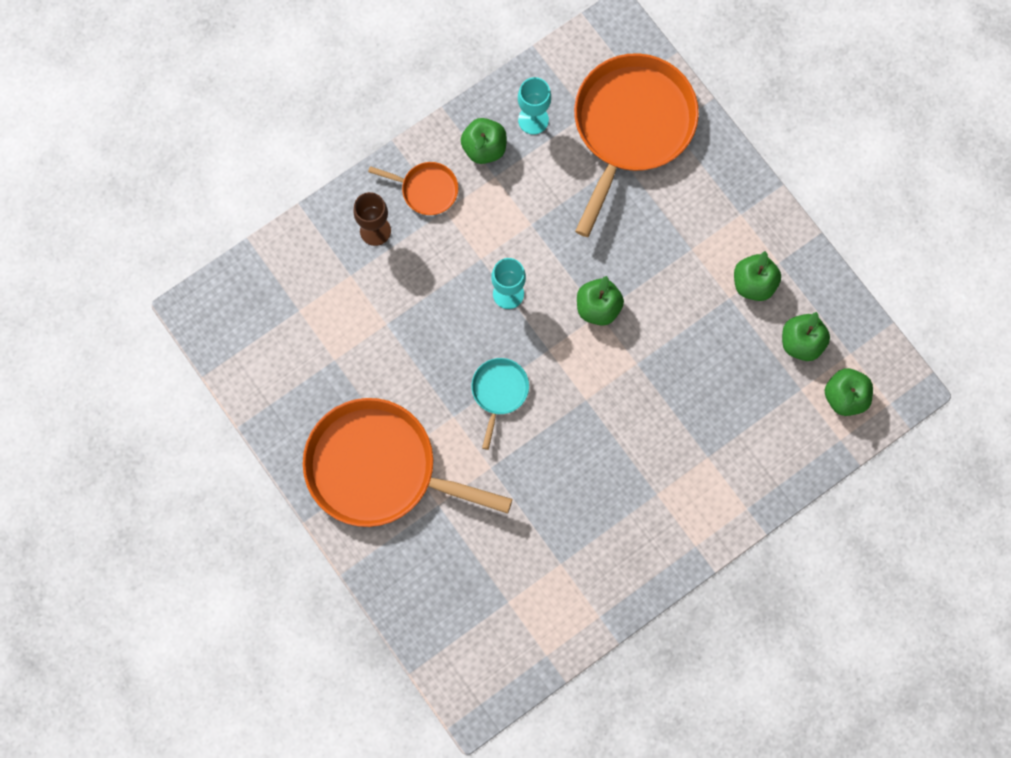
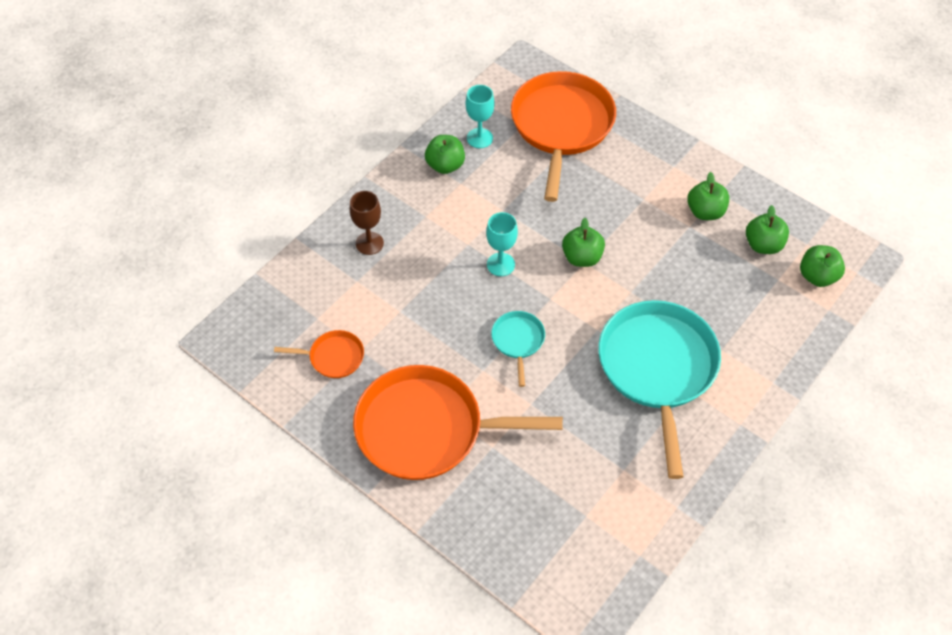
camera: 15 degrees left, 20 degrees down
orange pan [368,162,458,215] -> orange pan moved to [274,330,364,378]
none -> turquoise pan [598,300,721,479]

